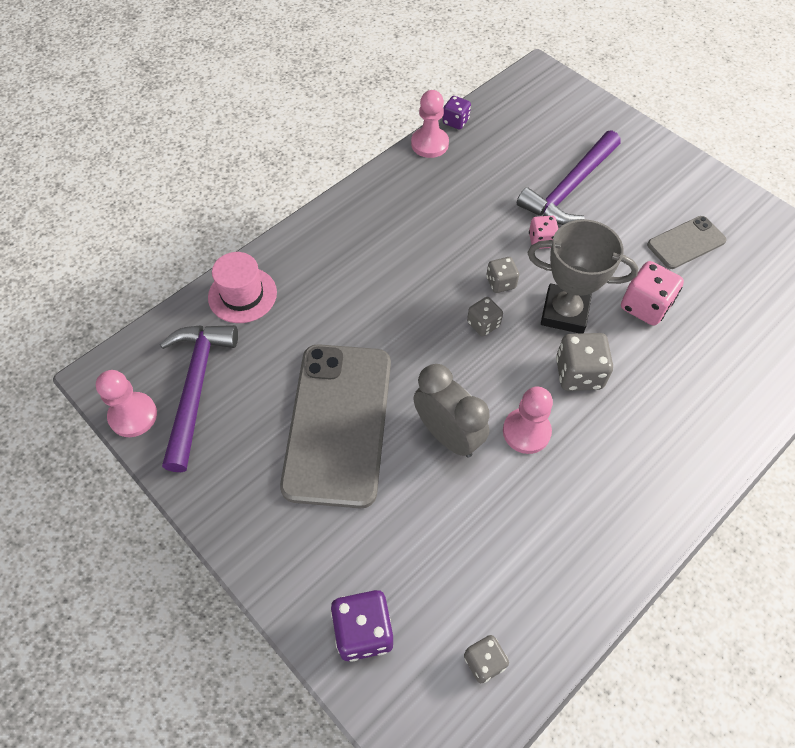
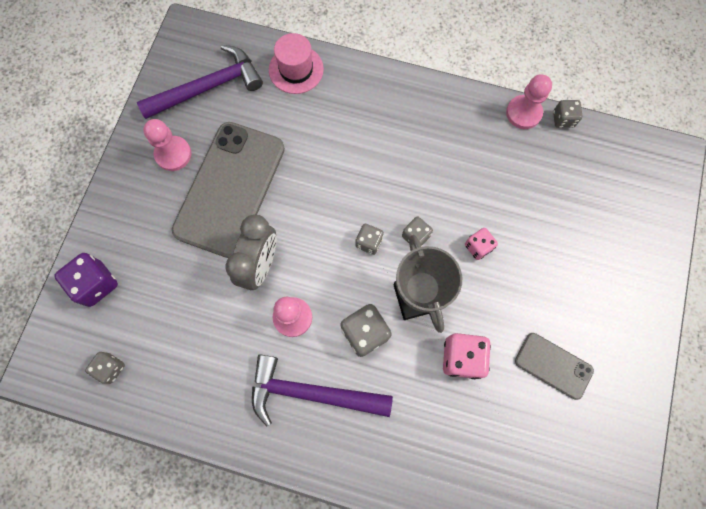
camera: 60 degrees right, 15 degrees up
pink pawn [96,370,157,437] -> pink pawn moved to [143,119,192,171]
grey phone [280,344,391,508] -> grey phone turned 45 degrees counterclockwise [172,122,285,258]
purple dice [443,96,471,130] -> grey dice [553,100,583,128]
purple hammer [517,130,621,225] -> purple hammer moved to [252,354,393,426]

